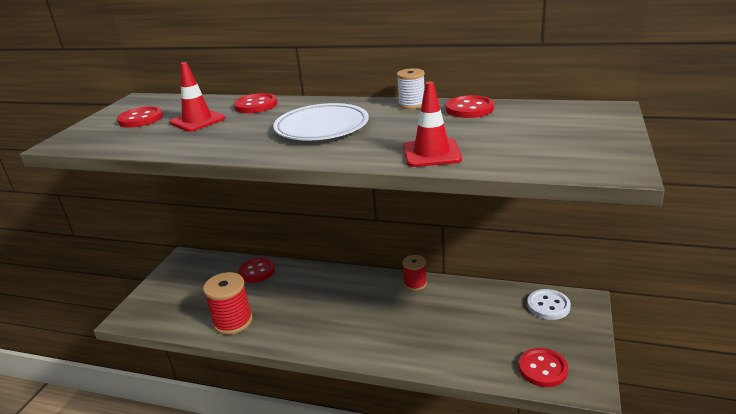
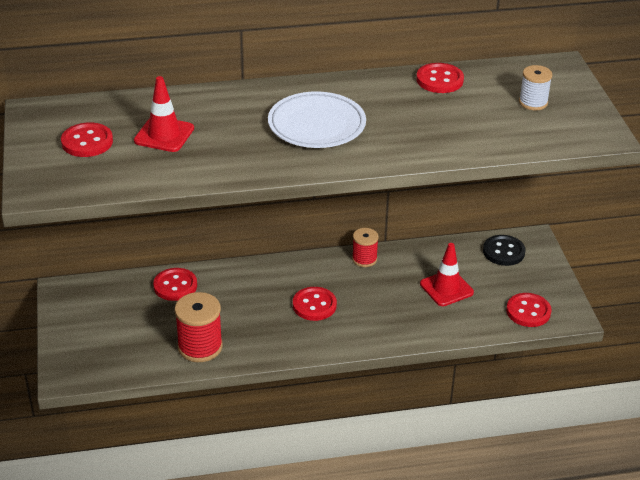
camera: 30 degrees left, 10 degrees up
red button [234,93,277,113] -> red button moved to [293,287,337,321]
white spool [397,68,425,109] -> white spool moved to [519,65,552,110]
red traffic cone [403,82,462,167] -> red traffic cone moved to [420,243,474,306]
white button [527,289,571,320] -> black button [483,235,526,266]

